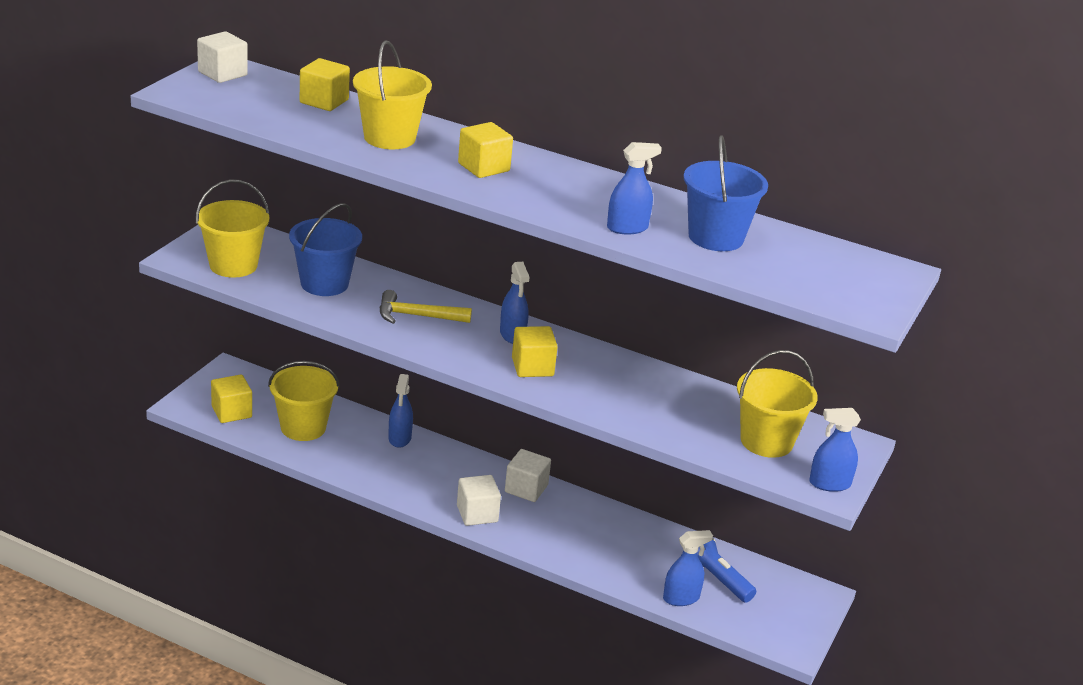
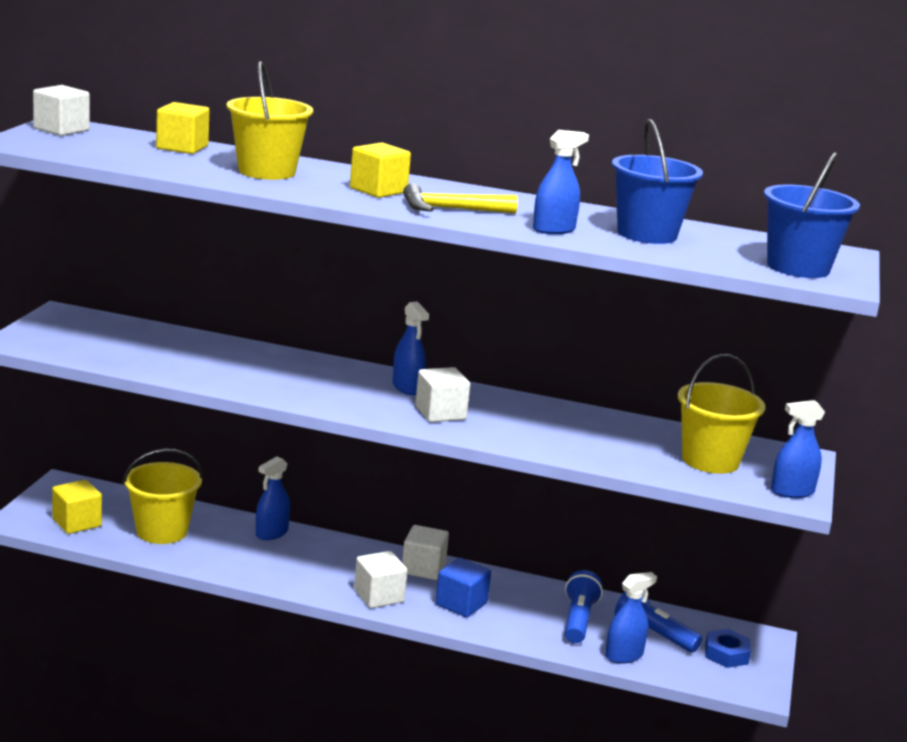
camera: 10 degrees left, 10 degrees down
yellow bucket [196,179,270,278] -> none
blue bucket [289,203,362,296] -> blue bucket moved to [764,152,860,278]
yellow hammer [380,290,472,324] -> yellow hammer moved to [403,183,518,213]
blue spray bottle [388,374,413,448] -> blue spray bottle turned 45 degrees clockwise [256,456,290,540]
yellow cube [512,326,558,377] -> white cube [415,367,470,422]
none -> blue cube [436,558,491,617]
none -> blue flashlight [565,570,603,643]
none -> blue nut [705,629,751,668]

